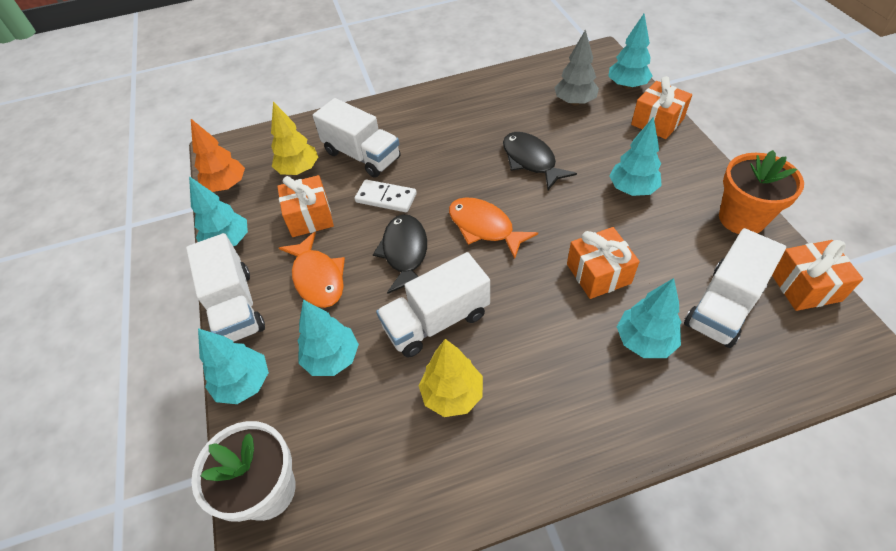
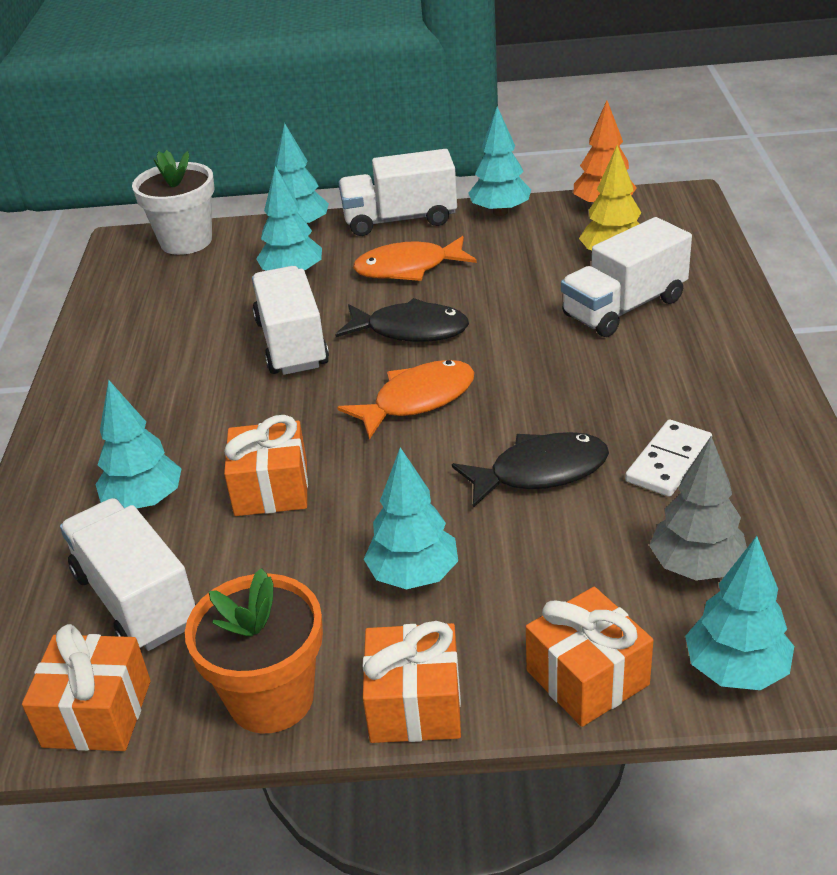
camera: 105 degrees right, 15 degrees down
orange gift [277,175,334,237] -> orange gift moved to [363,621,461,743]
white domino [355,180,417,212] -> white domino moved to [625,420,712,497]
yellow tree [419,339,483,417] -> none

